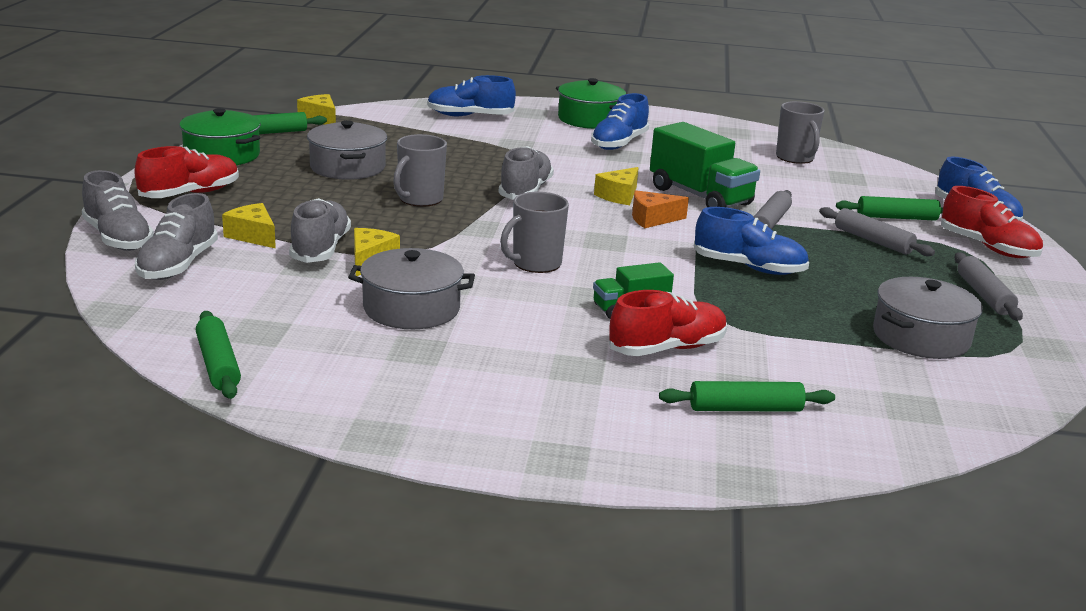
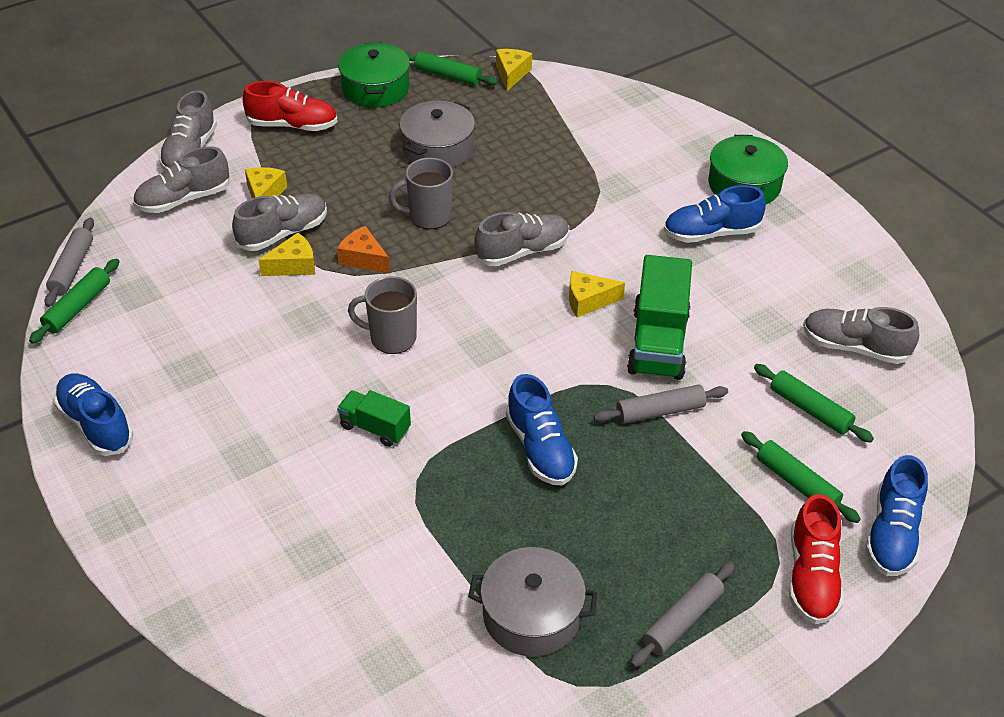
camera: 50 degrees right, 20 degrees up
grey pot [348,248,475,329] -> none
blue shoe [427,75,516,116] -> blue shoe moved to [54,373,133,456]
red shoe [609,290,727,356] -> none
orange cheese [632,190,689,228] -> orange cheese moved to [337,226,390,273]
green rolling pin [659,381,835,412] -> green rolling pin moved to [754,364,874,443]
grey mug [776,101,825,164] -> grey shoe [803,307,919,364]
grey rolling pin [819,207,935,256] -> grey rolling pin moved to [44,218,94,307]

